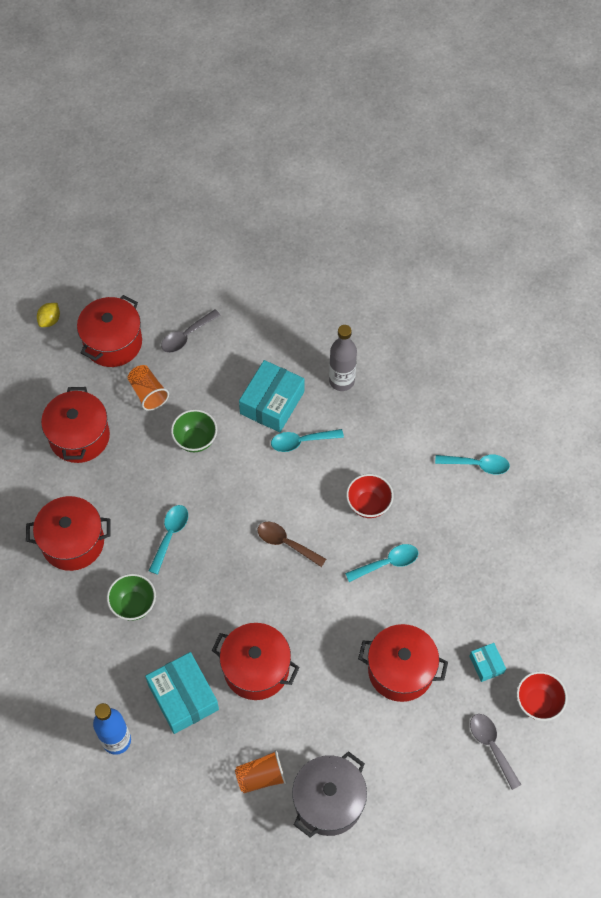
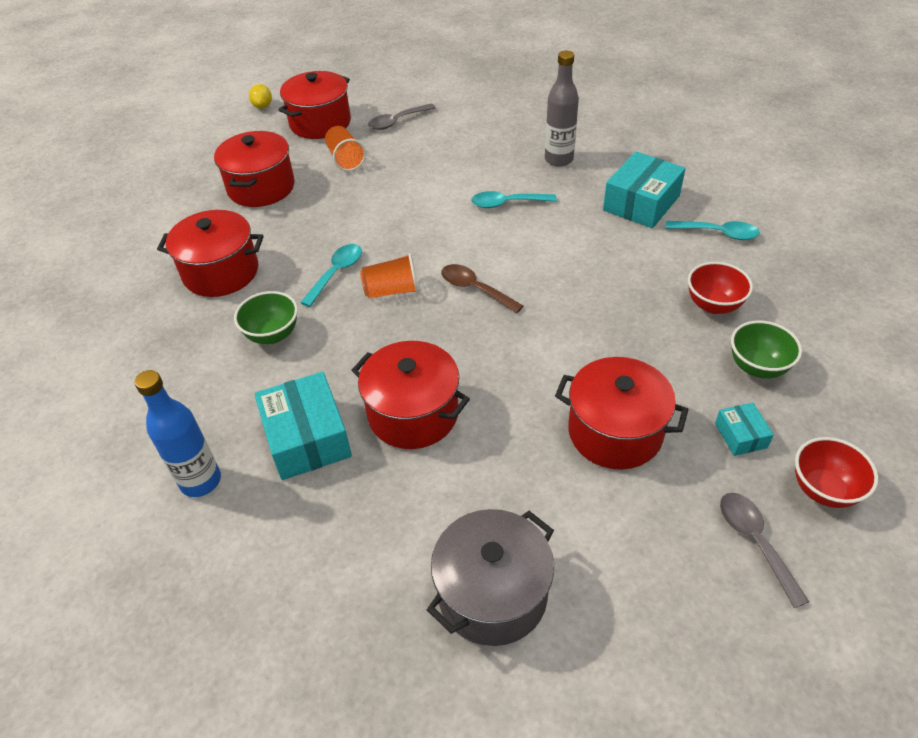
camera: 10 degrees right, 15 degrees down
yellow lemon [37,303,60,327] -> yellow lemon turned 45 degrees counterclockwise [249,84,272,109]
green bowl [171,409,217,452] -> green bowl moved to [731,321,802,378]
orange cup [235,750,287,793] -> orange cup moved to [360,253,419,298]
turquoise box [239,360,304,432] -> turquoise box moved to [603,152,686,228]
turquoise spoon [345,544,418,582] -> none
red bowl [346,474,394,518] -> red bowl moved to [688,262,753,314]

